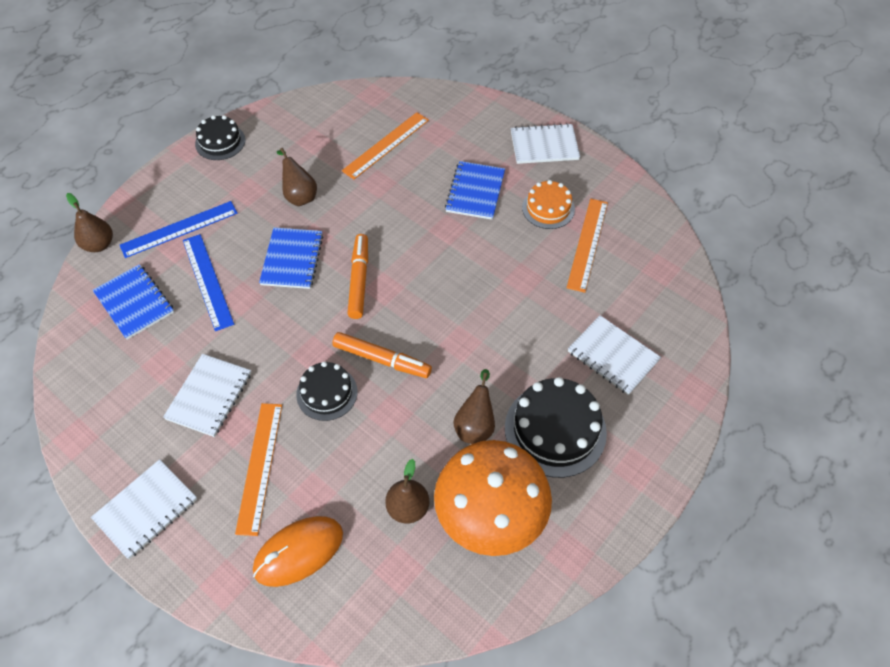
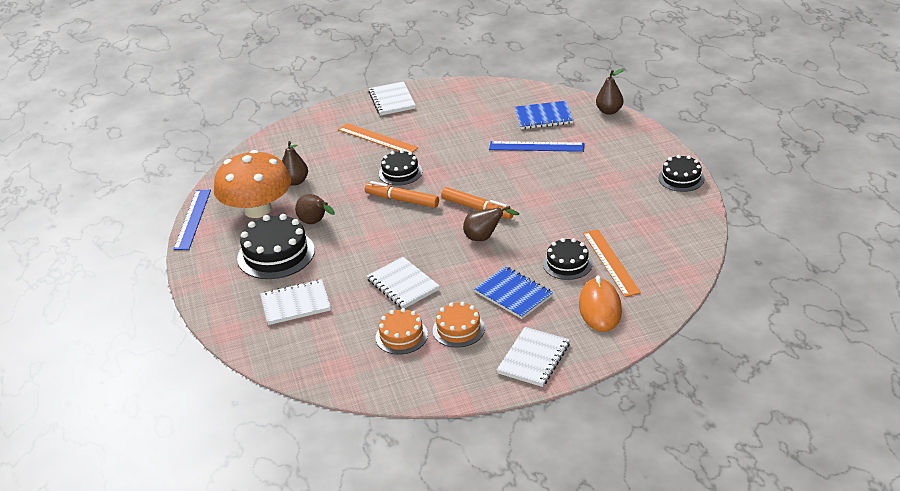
camera: 125 degrees right, 20 degrees down
blue ruler [120,201,238,258] -> blue ruler moved to [174,190,211,250]
white notebook [163,354,251,437] -> white notebook moved to [367,257,440,308]
orange mouse [253,516,343,587] -> orange mouse moved to [579,276,622,332]
blue notebook [259,227,324,289] -> none
brown pear [277,148,317,206] -> brown pear moved to [463,206,519,241]
orange marker [332,332,432,378] -> orange marker turned 60 degrees clockwise [365,181,439,208]
orange ruler [567,199,608,293] -> orange cake [376,308,428,355]
none -> black cake [543,238,593,280]

